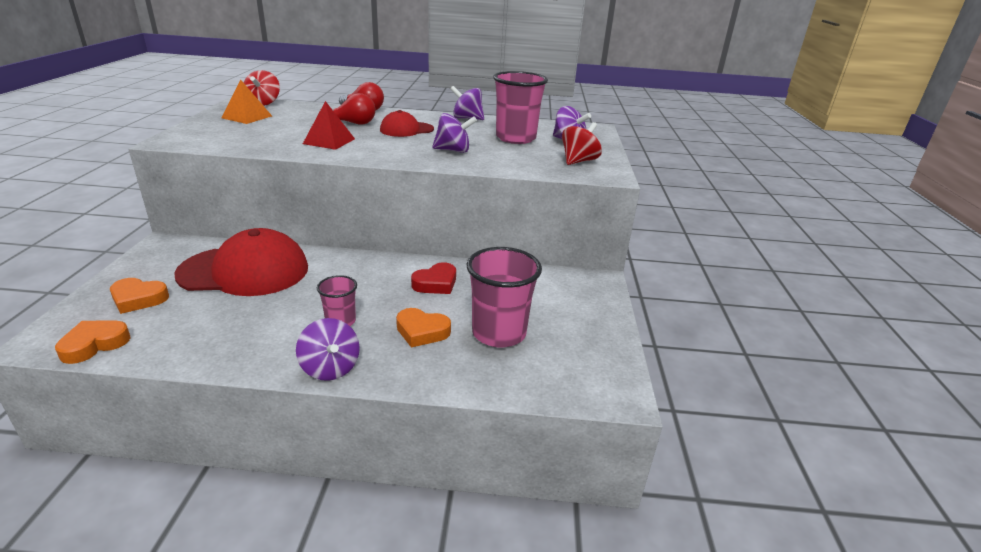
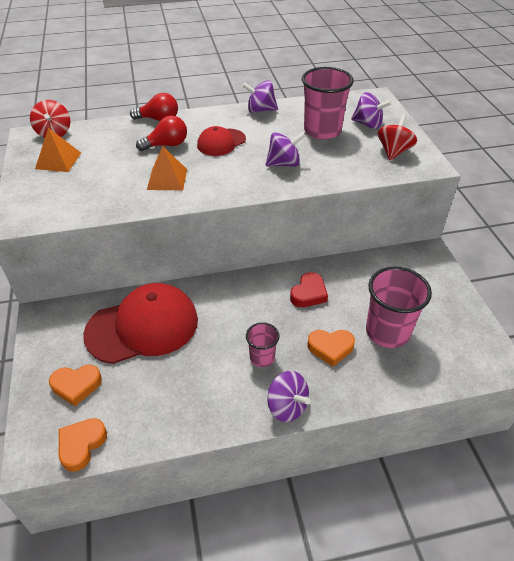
camera: 15 degrees left, 15 degrees up
red pyramid [303,101,355,150] -> orange pyramid [147,146,187,190]

